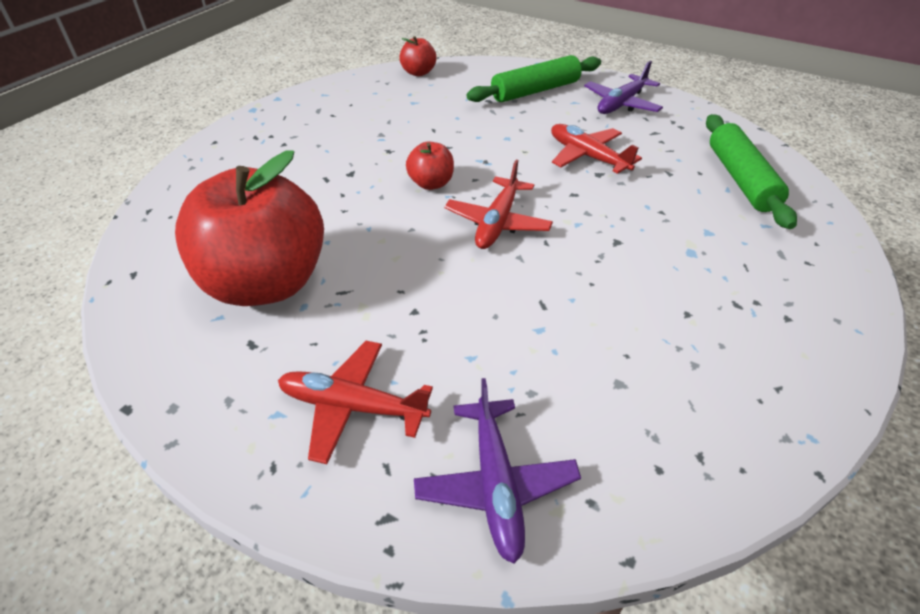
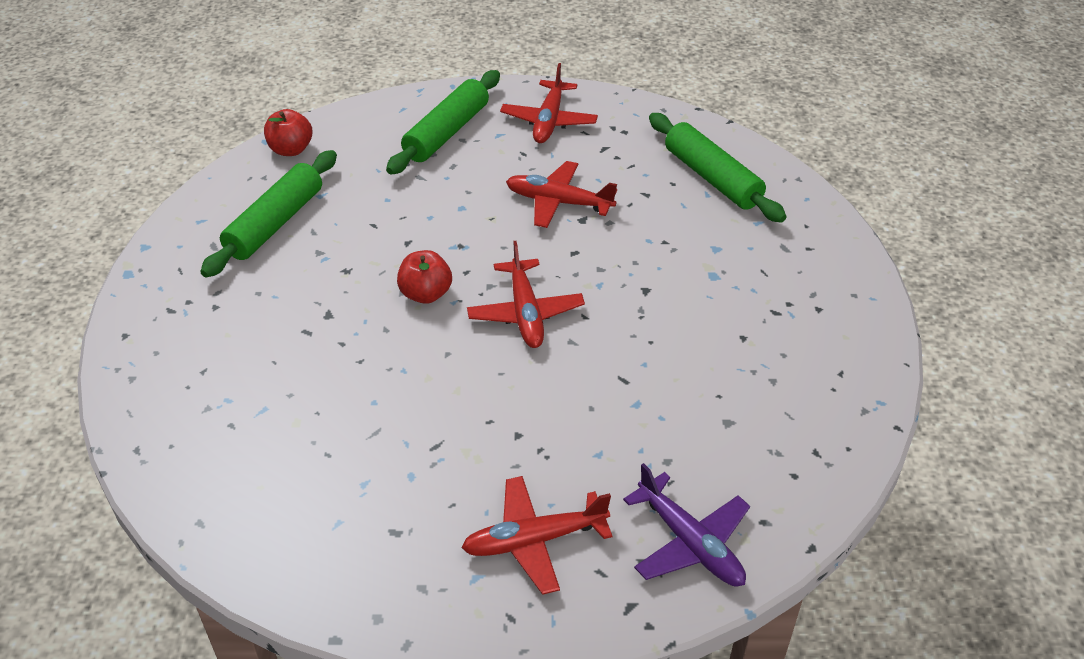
camera: 30 degrees left, 0 degrees up
red apple [175,151,324,306] -> none
purple plane [584,61,663,114] -> red plane [500,63,598,143]
none -> green rolling pin [200,150,337,278]

